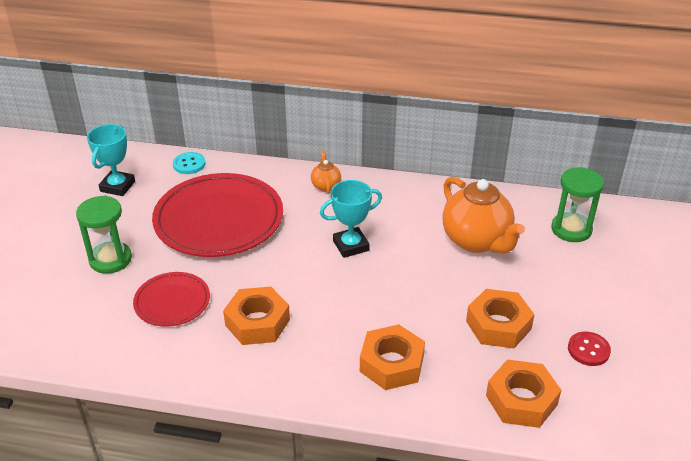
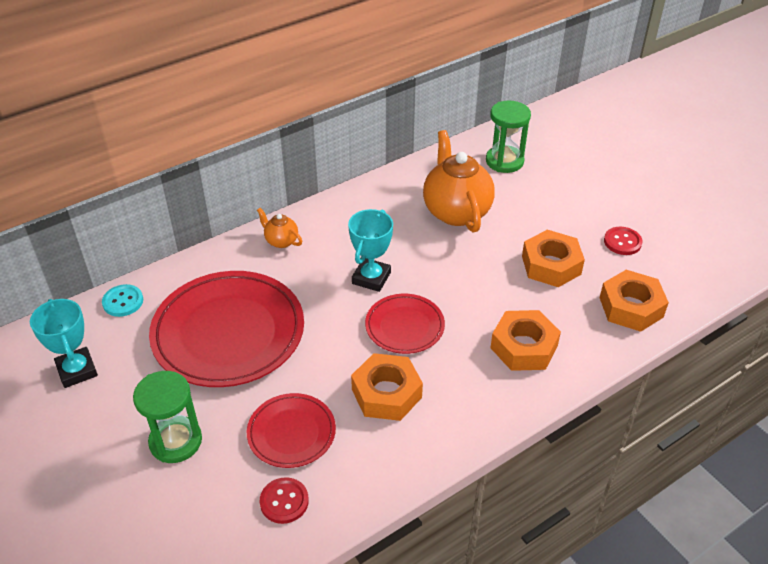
camera: 45 degrees left, 5 degrees up
orange teapot [442,177,525,254] -> orange teapot turned 120 degrees counterclockwise [423,130,495,232]
none -> red button [260,477,309,524]
none -> red plate [365,294,445,354]

